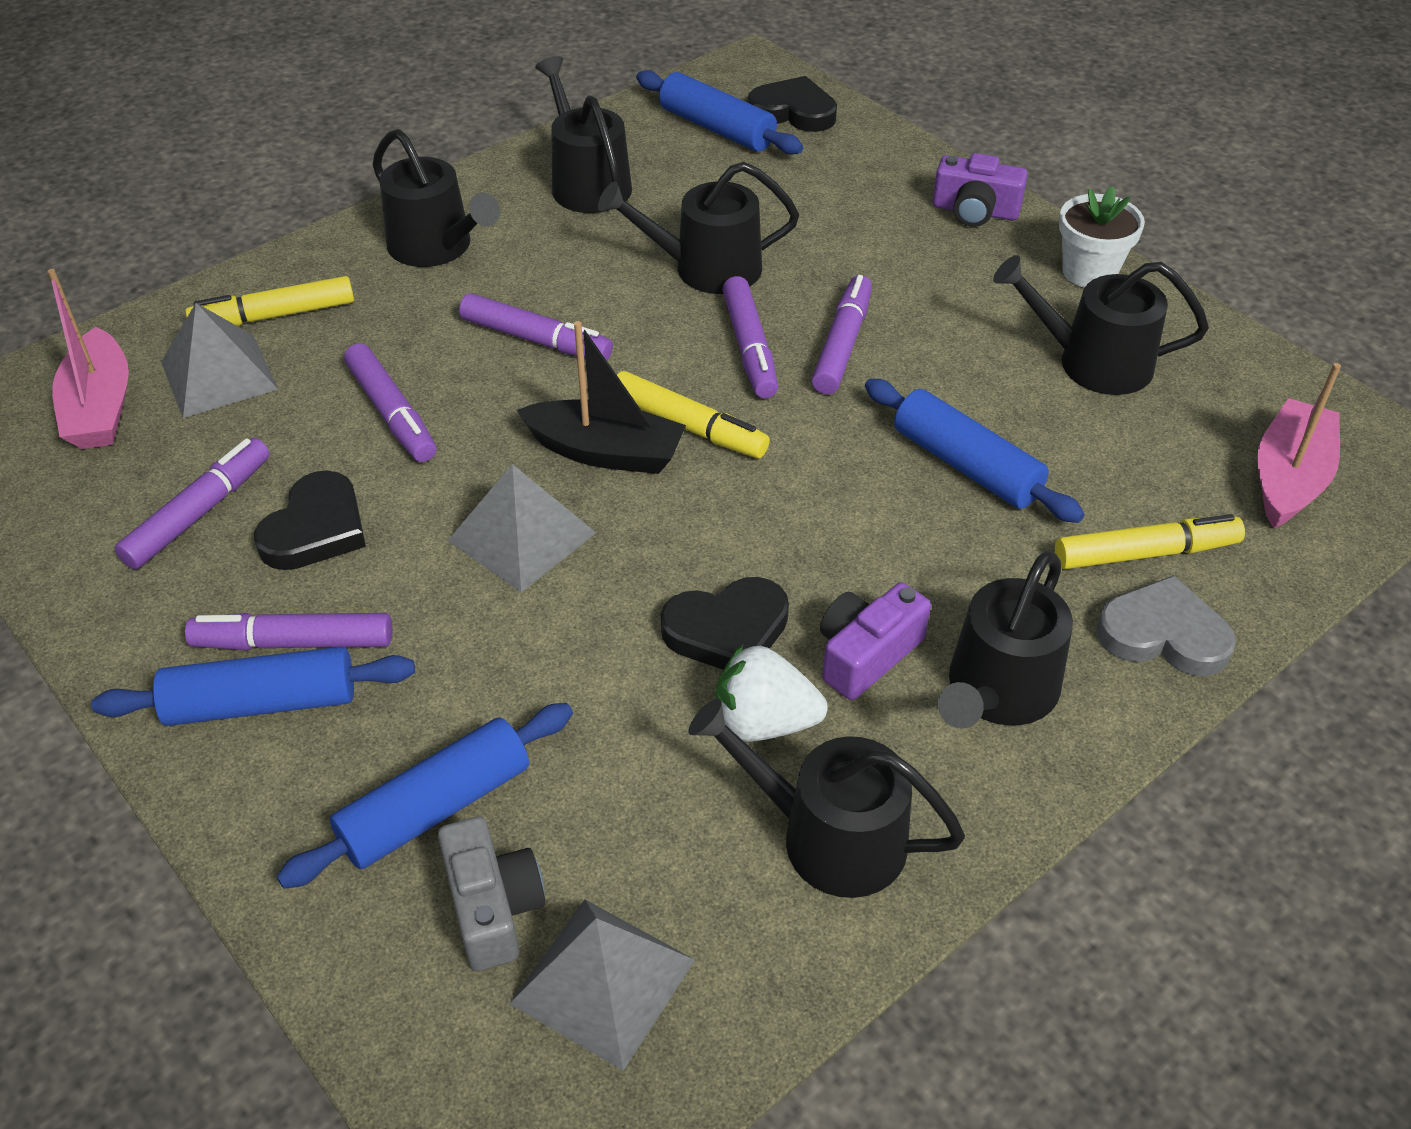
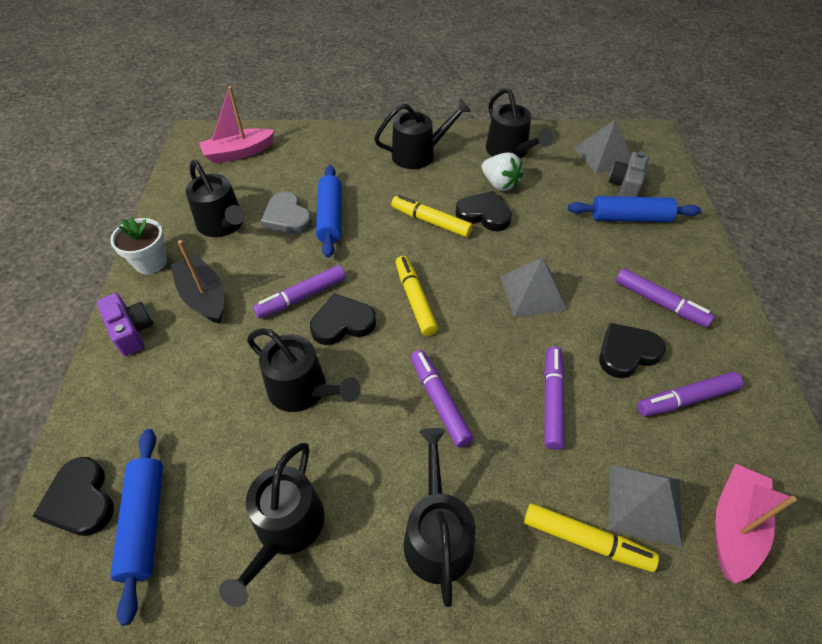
camera: 140 degrees left, 5 degrees up
blue rolling pin [91,647,415,726] -> none
black boat [517,321,686,474] -> black boat moved to [171,240,224,324]
purple marker [722,276,778,398] -> black heart [310,293,376,345]
purple camera [820,582,931,700] -> none
yellow marker [1055,514,1245,569] -> yellow marker moved to [391,195,473,237]
grey heart [1096,575,1236,676] -> grey heart moved to [261,192,312,234]

